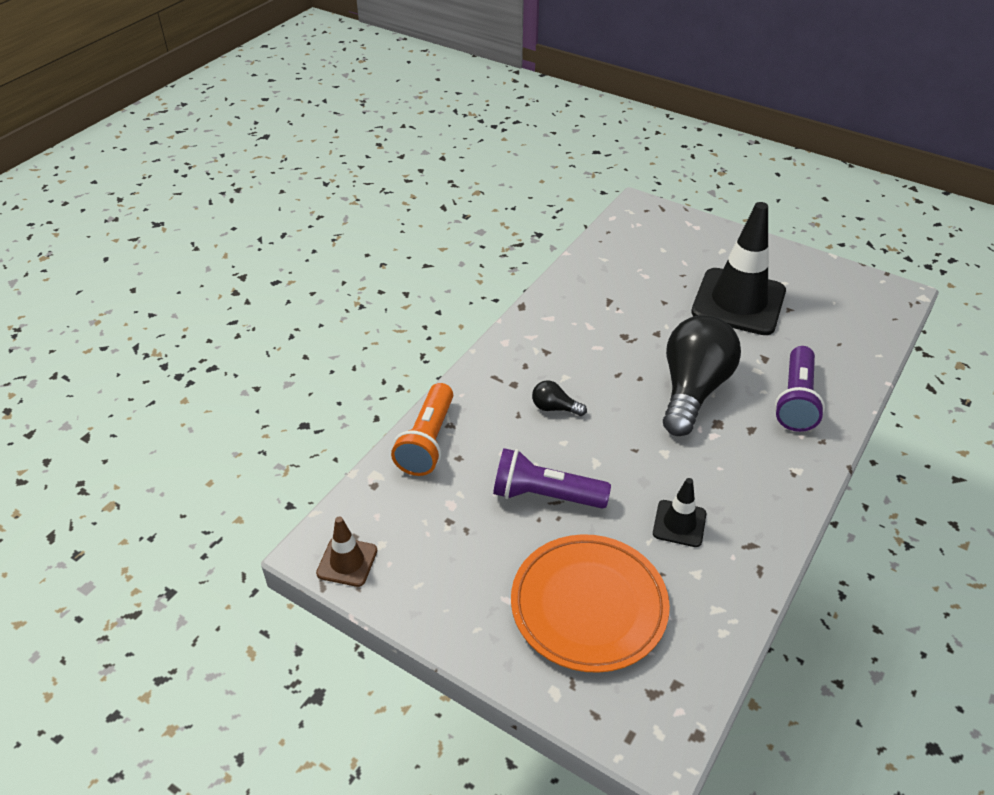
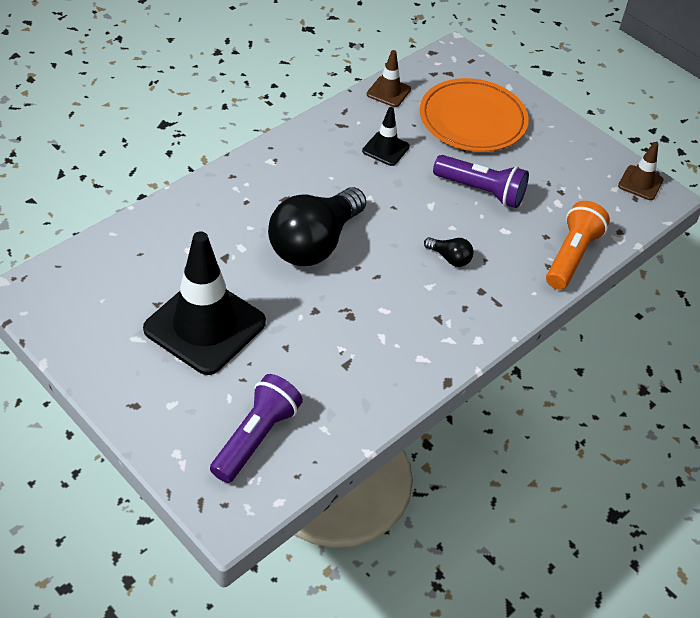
camera: 170 degrees left, 5 degrees up
purple flashlight [775,346,825,432] -> purple flashlight moved to [210,374,303,483]
none -> brown traffic cone [367,50,411,107]

